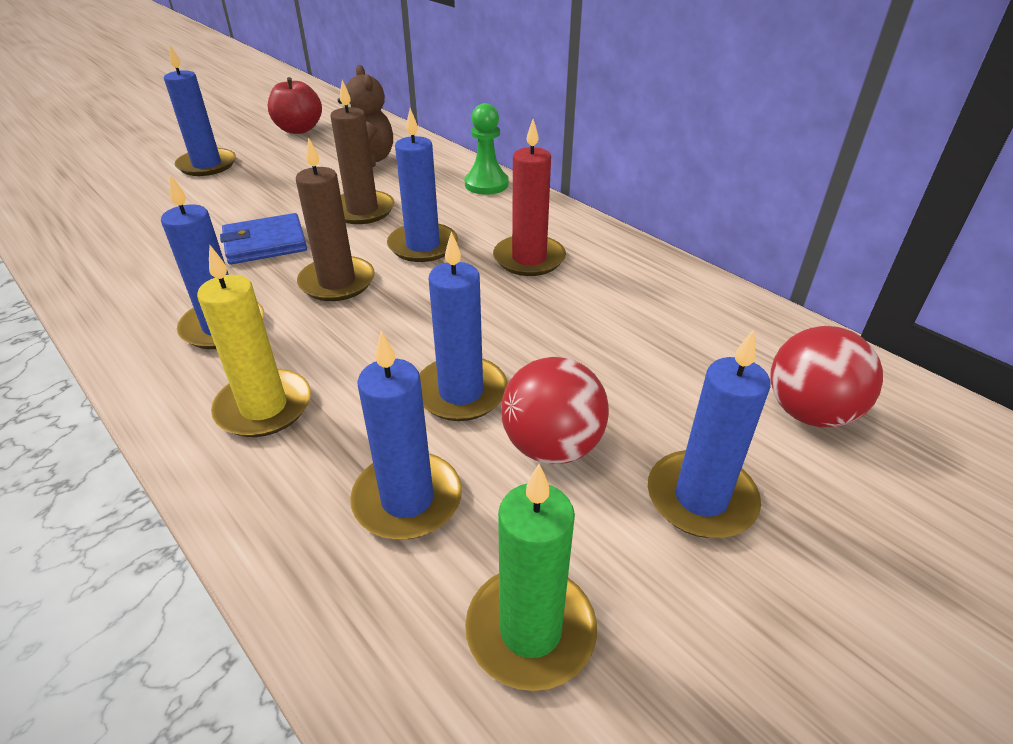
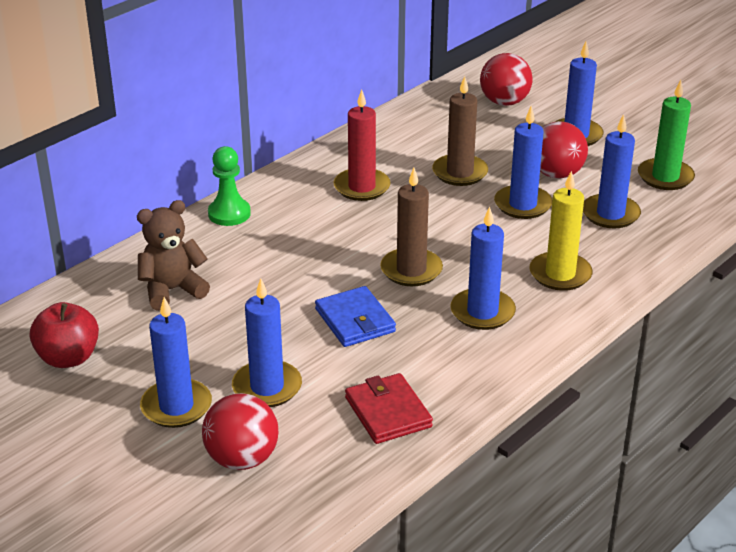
camera: 95 degrees left, 5 degrees down
brown candle [330,80,395,224] -> brown candle moved to [432,76,488,186]
blue candle [387,108,458,262] -> blue candle moved to [232,278,302,407]
none -> red ball [202,393,278,470]
none -> red wallet [345,373,433,444]

